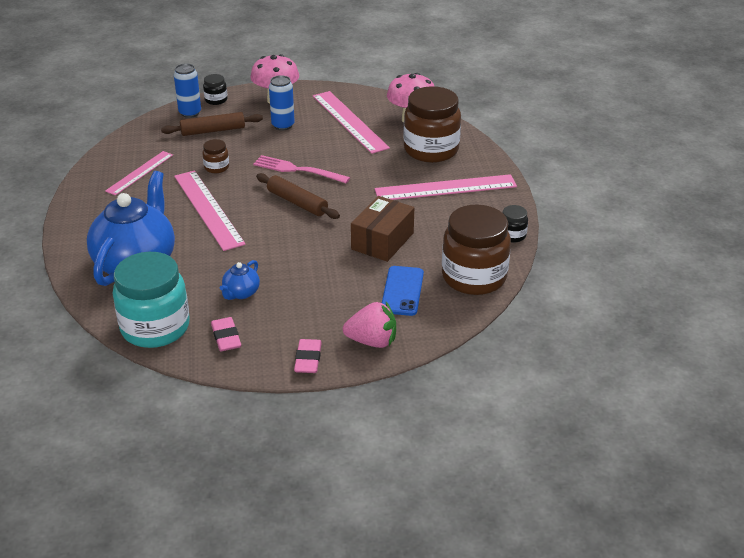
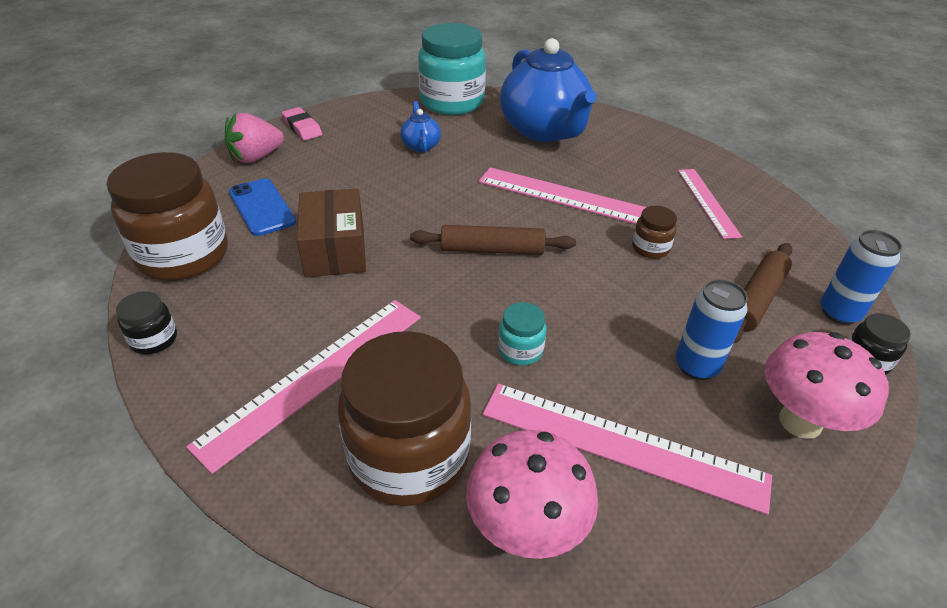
camera: 140 degrees right, 5 degrees up
pink eraser [211,317,241,351] -> none
pink fork [253,155,350,183] -> none
none -> turquoise jar [498,302,546,365]

